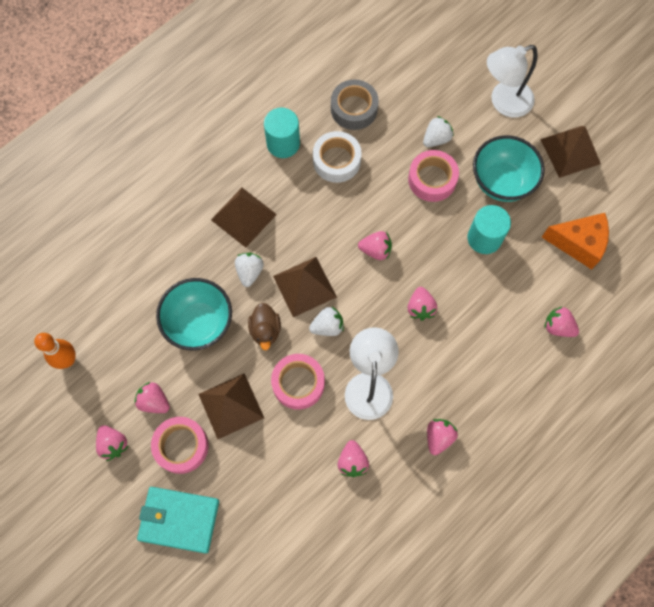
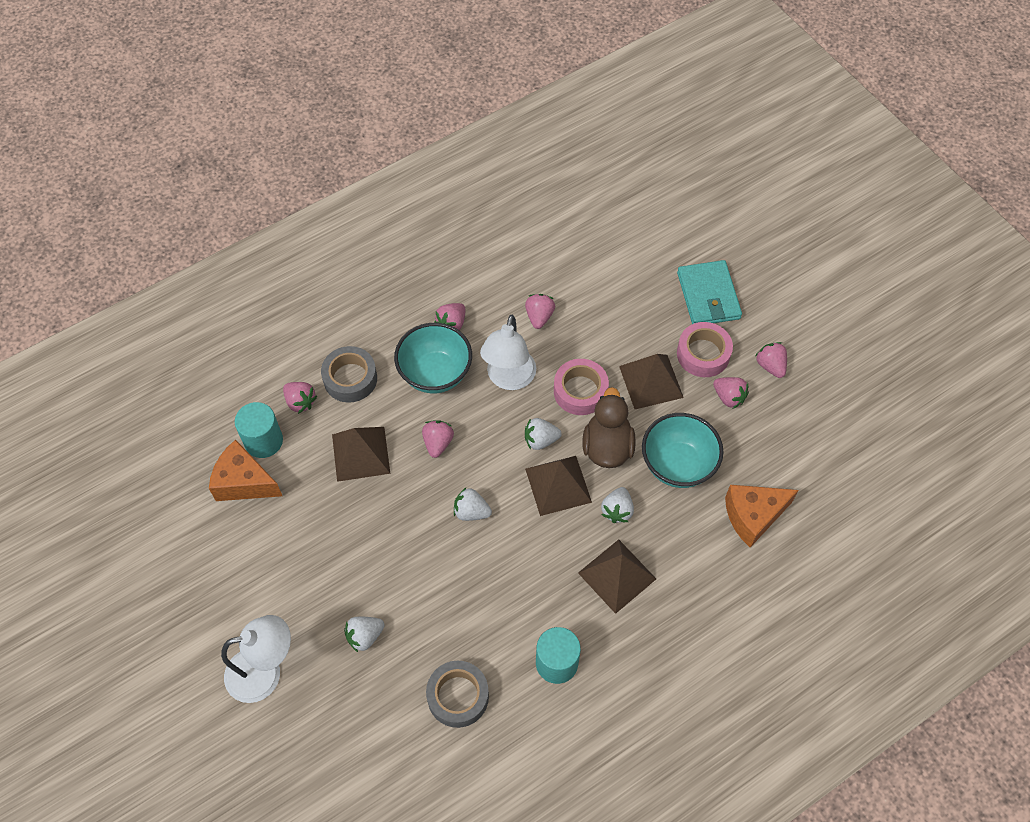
camera: 170 degrees left, 10 degrees down
orange bowling pin [34,333,76,369] -> none
turquoise wallet [137,487,219,553] -> turquoise wallet turned 60 degrees clockwise [677,260,742,324]
brown duck [248,303,281,350] -> brown duck [582,387,636,468], size x1.51
white tape [313,131,362,183] -> none
pink strawberry [358,231,392,260] -> white strawberry [454,488,492,521]
pink tape [408,150,459,202] -> none
turquoise cylinder [468,205,511,254] -> turquoise cylinder moved to [235,402,283,458]
turquoise bowl [473,135,545,202] -> turquoise bowl moved to [394,323,472,394]
brown pyramid [540,126,601,178] -> brown pyramid moved to [332,427,390,482]
none -> grey tape [321,346,377,403]
none -> orange cheese [725,485,798,547]

